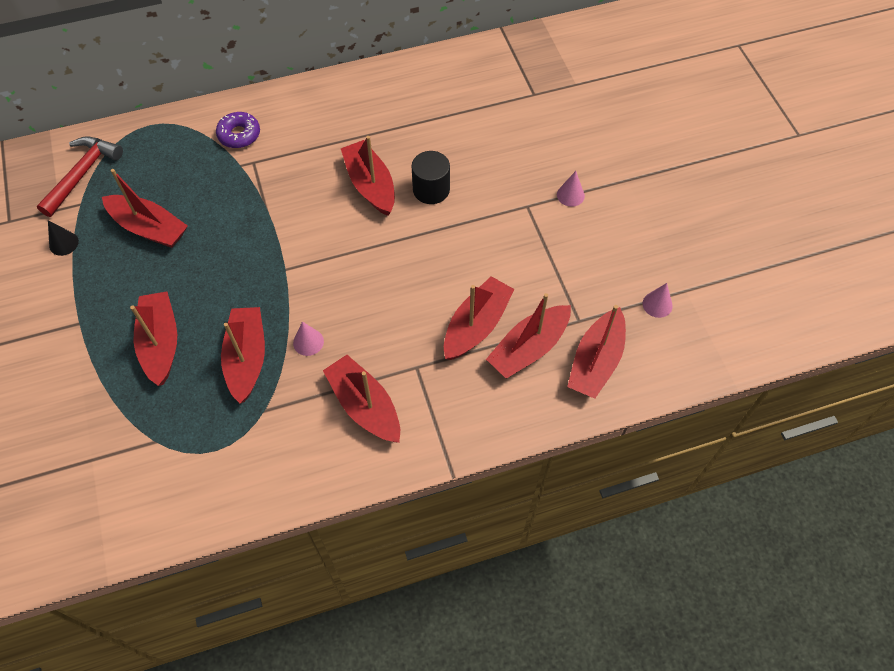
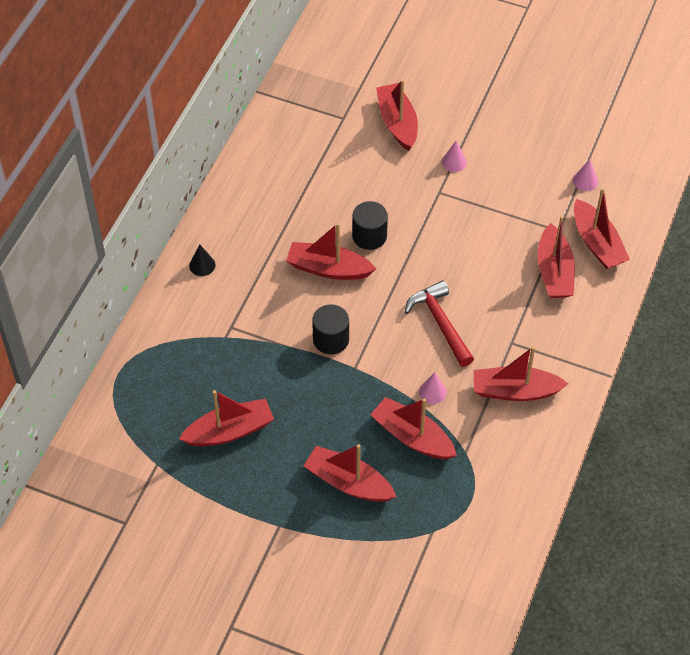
camera: 50 degrees left, 5 degrees down
red hammer [37,136,123,217] -> red hammer moved to [405,280,474,367]
black cone [48,220,79,256] -> black cone moved to [189,244,215,276]
purple donut [216,112,260,148] -> none
red boat [444,276,515,360] -> red boat moved to [376,79,418,151]
none -> black cylinder [312,304,349,354]

